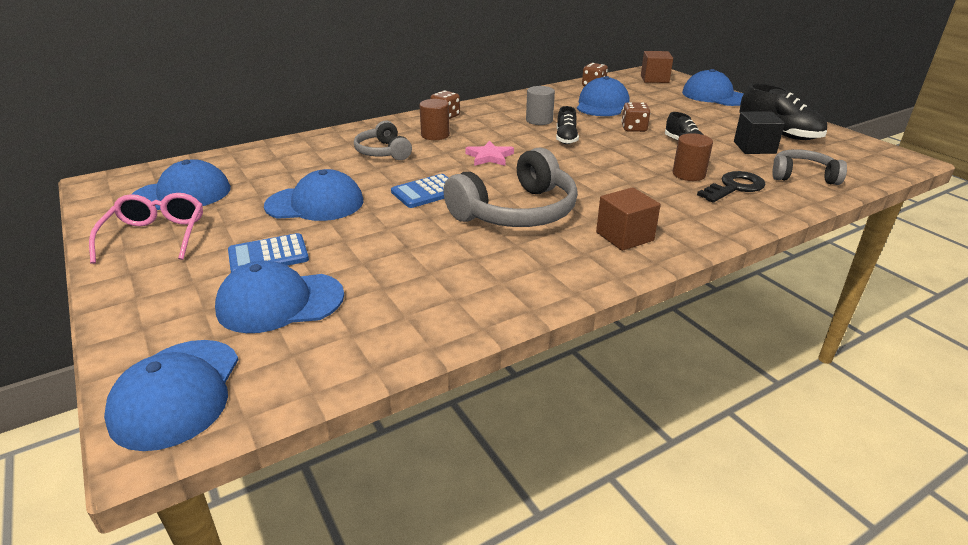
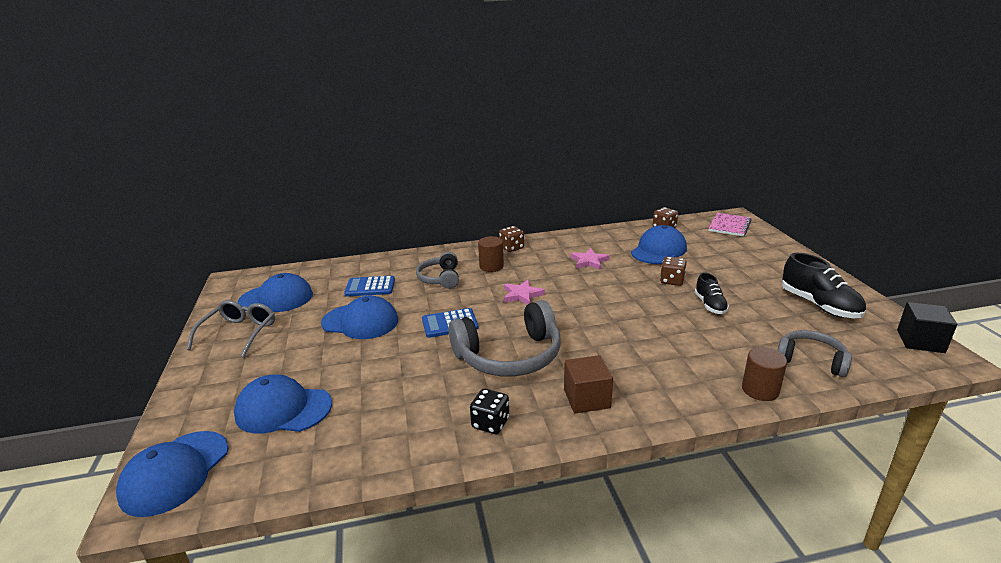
camera: 20 degrees right, 5 degrees down
pink glasses [89,193,203,264] -> grey glasses [187,300,275,358]
blue calculator [228,233,309,272] -> blue calculator moved to [344,276,395,297]
grey cylinder [526,86,555,125] -> pink star [571,248,610,270]
black shoe [556,106,579,144] -> none
brown cube [641,51,673,83] -> pink notebook [708,213,752,236]
brown cylinder [672,133,713,181] -> brown cylinder moved to [742,347,787,401]
blue cap [682,69,744,106] -> none
black key [697,171,765,203] -> none
black cube [734,111,785,154] -> black cube moved to [897,302,957,353]
none -> black dice [470,389,509,434]

